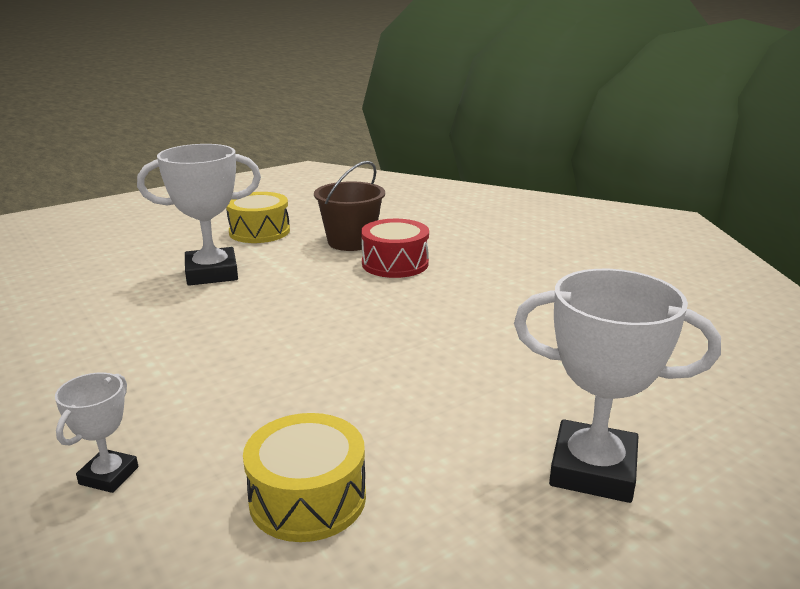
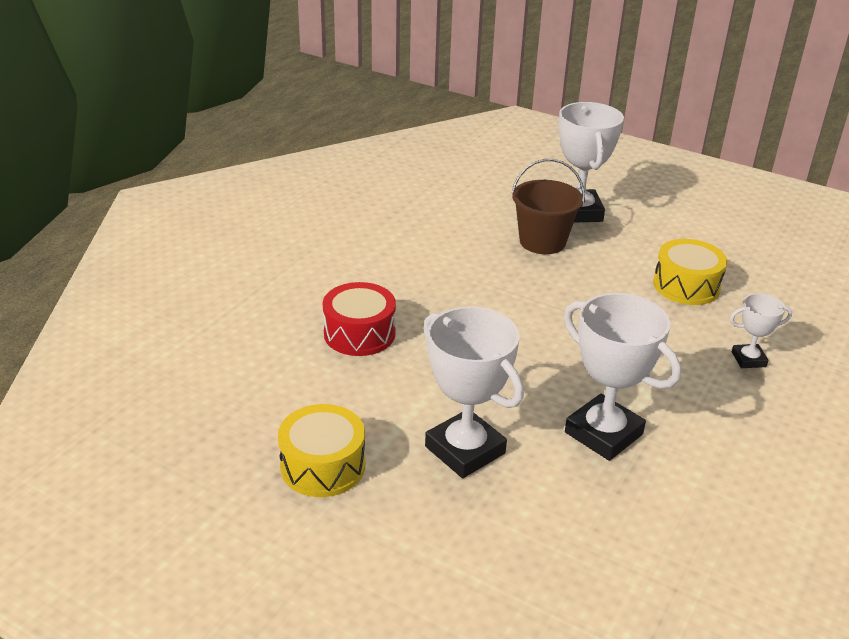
camera: 115 degrees left, 10 degrees up
brown bucket [314,161,385,251] -> brown bucket moved to [511,159,585,254]
none -> white trophy [564,293,681,461]

